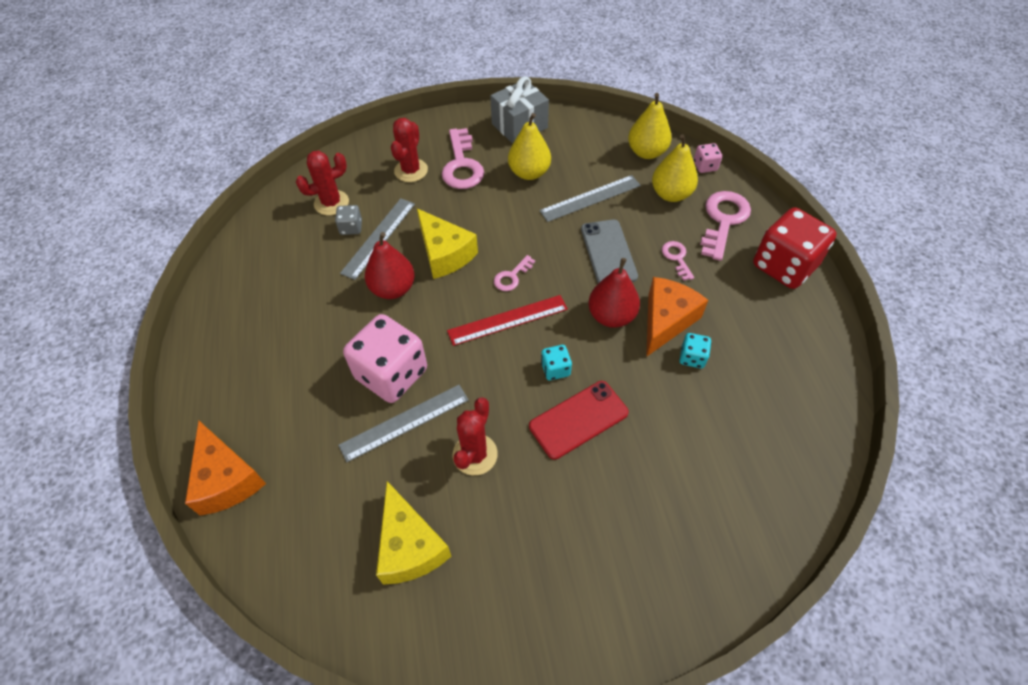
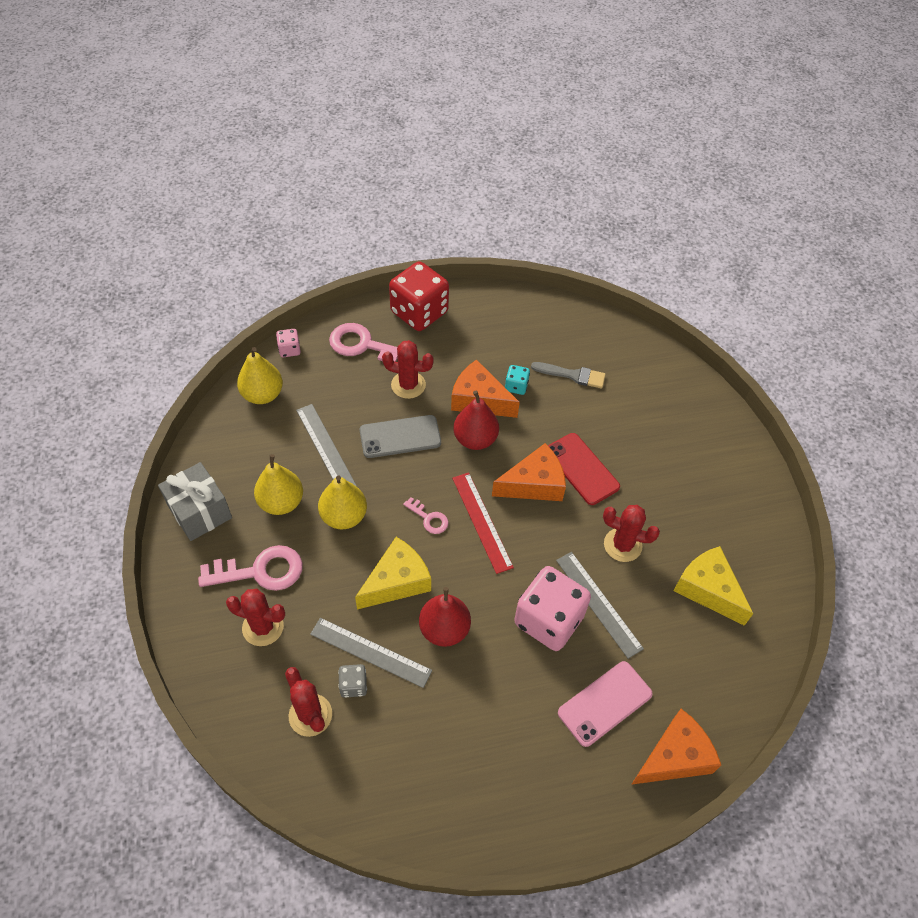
camera: 95 degrees left, 0 degrees up
yellow cheese [376,481,452,585] -> yellow cheese turned 105 degrees counterclockwise [673,546,753,626]
turquoise dice [541,345,572,381] -> orange cheese [492,443,566,501]
yellow pear [652,134,698,202] -> yellow pear moved to [318,475,367,529]
pink key [662,241,694,281] -> red cactus [382,340,434,399]
none -> grey brush [531,362,606,388]
none -> pink phone [558,661,653,747]

